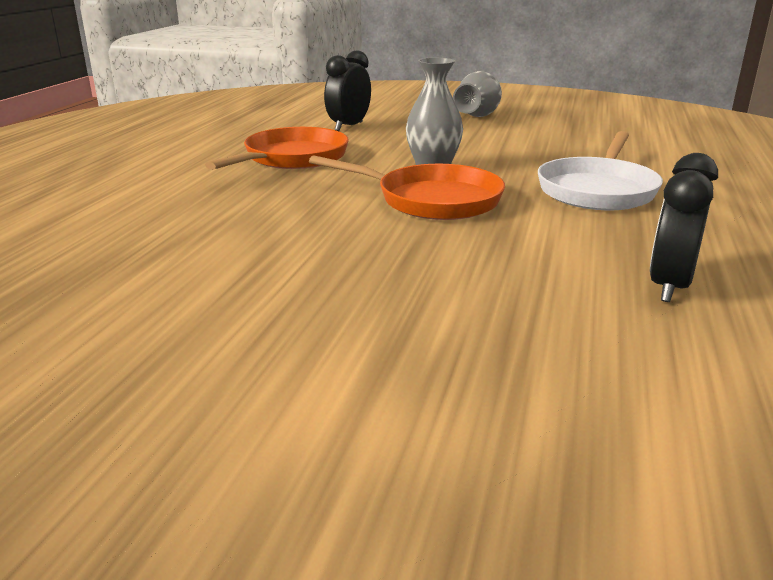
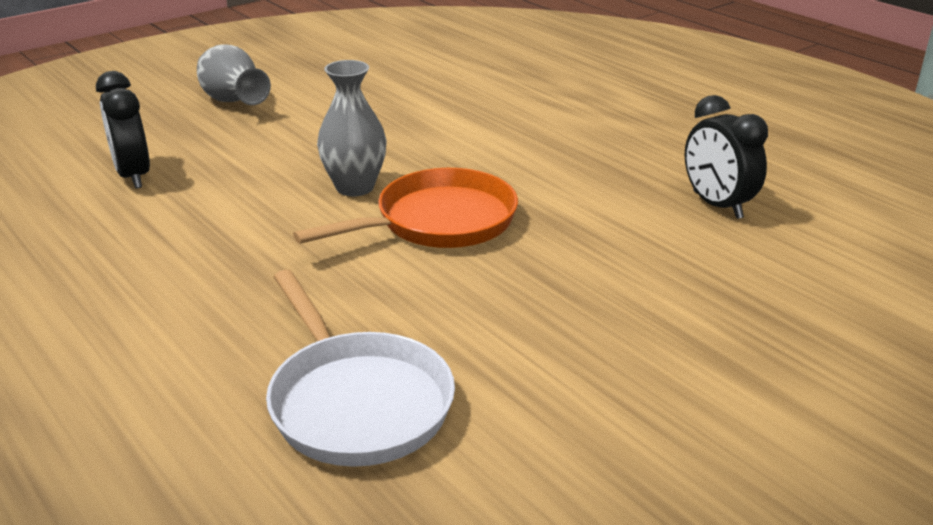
camera: 55 degrees left, 5 degrees up
orange pan [205,127,349,170] -> none
white pan [538,131,663,210] -> white pan moved to [266,270,455,467]

